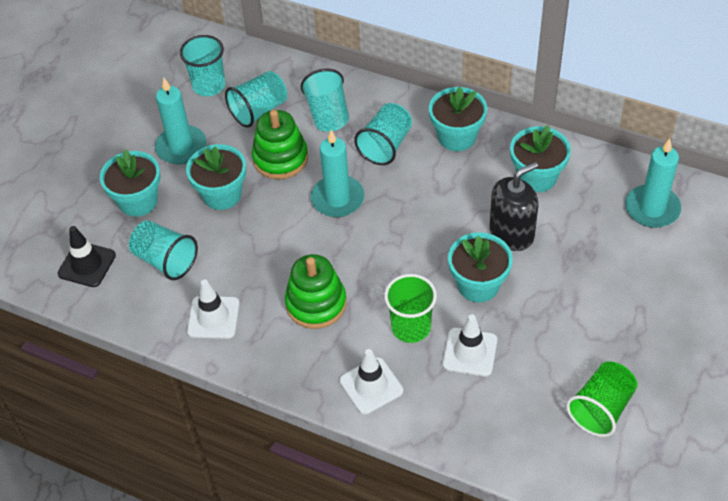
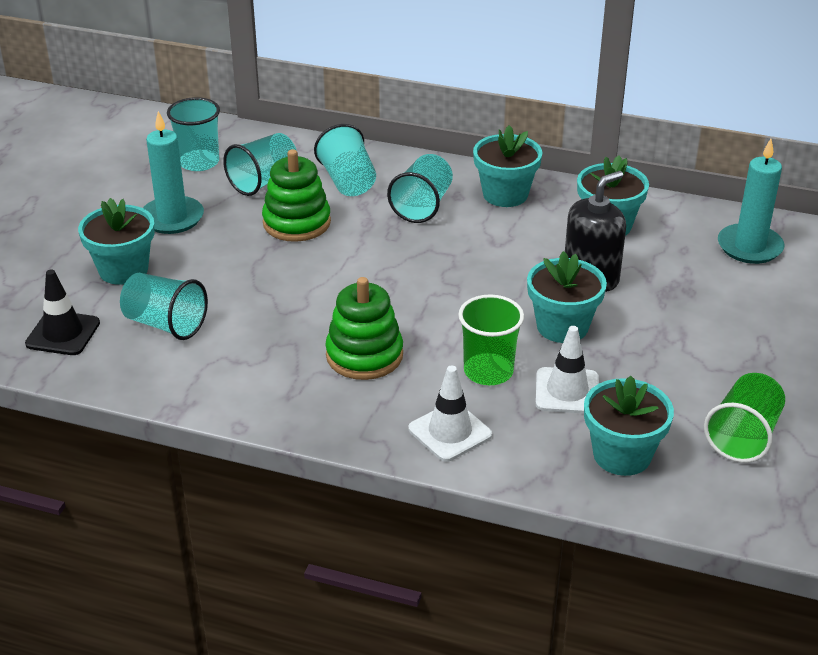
camera: 10 degrees left, 15 degrees down
turquoise flower pot [186,144,246,210] -> turquoise flower pot moved to [584,376,674,476]
white traffic cone [187,280,240,339] -> none
turquoise candle [311,130,365,217] -> none

